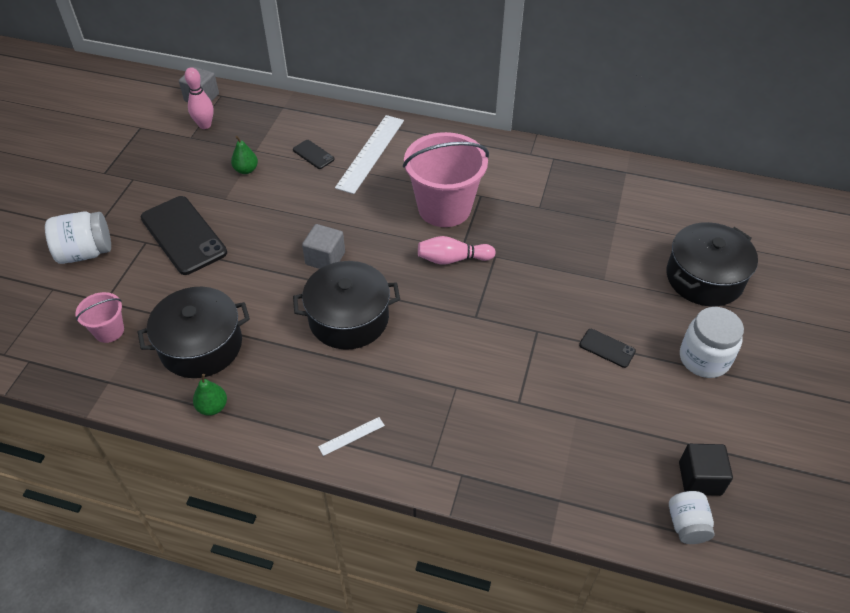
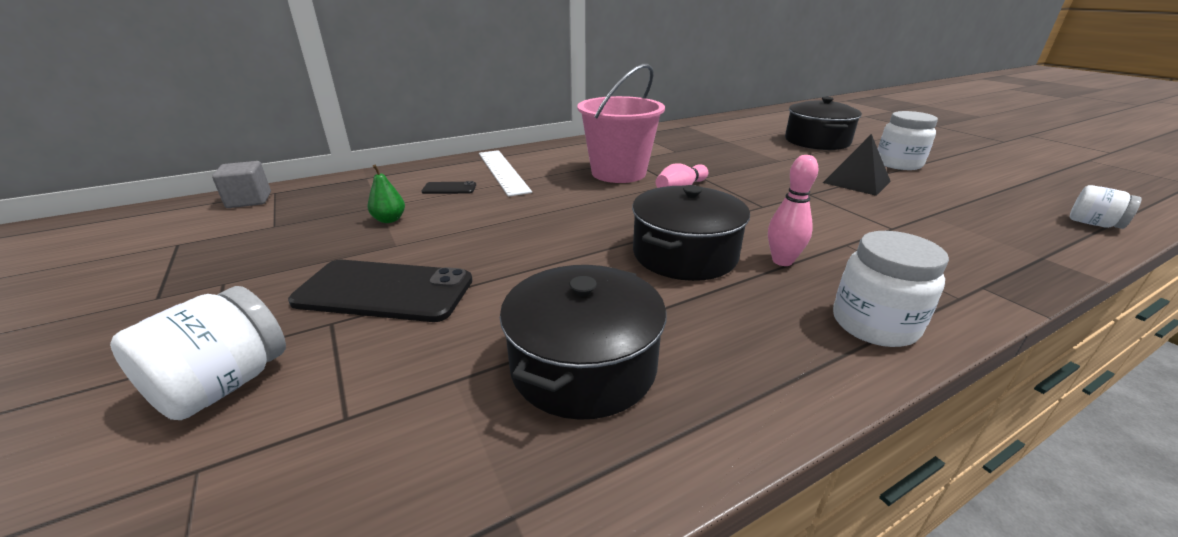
camera: 45 degrees left, 20 degrees down
pink bucket [76,292,124,343] -> none
pink bowling pin [185,67,214,129] -> pink bowling pin moved to [768,155,818,266]
green pear [193,374,227,416] -> none
grey cube [302,224,345,269] -> none
white ruler [318,417,385,456] -> white jar [833,231,949,347]
black phone [579,329,636,368] -> black pyramid [823,134,891,196]
black cube [679,444,733,496] -> none

